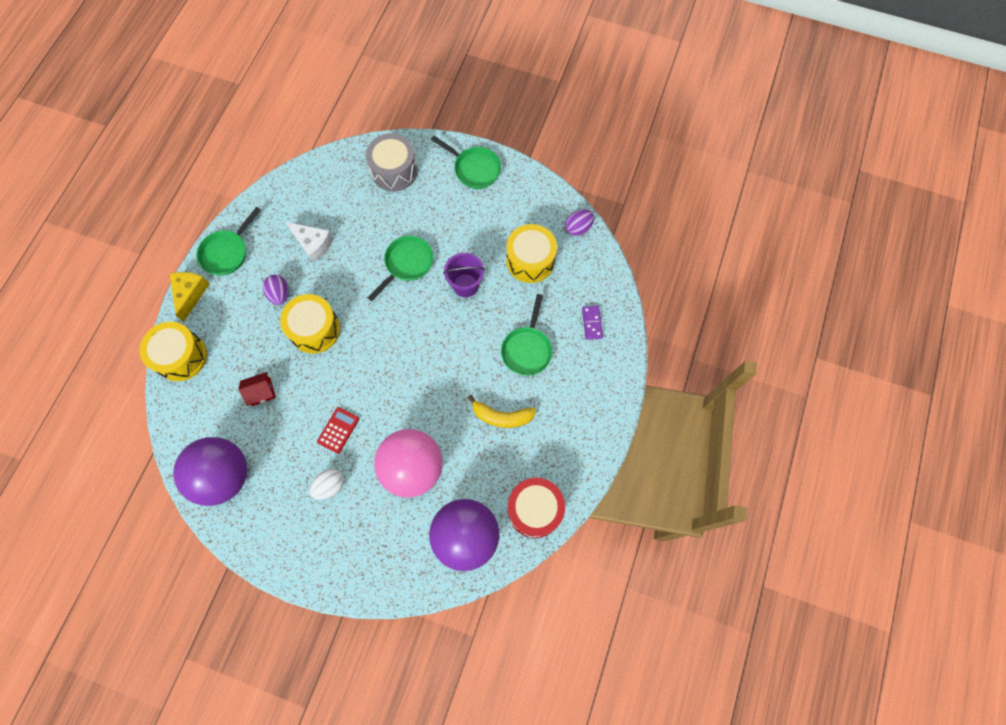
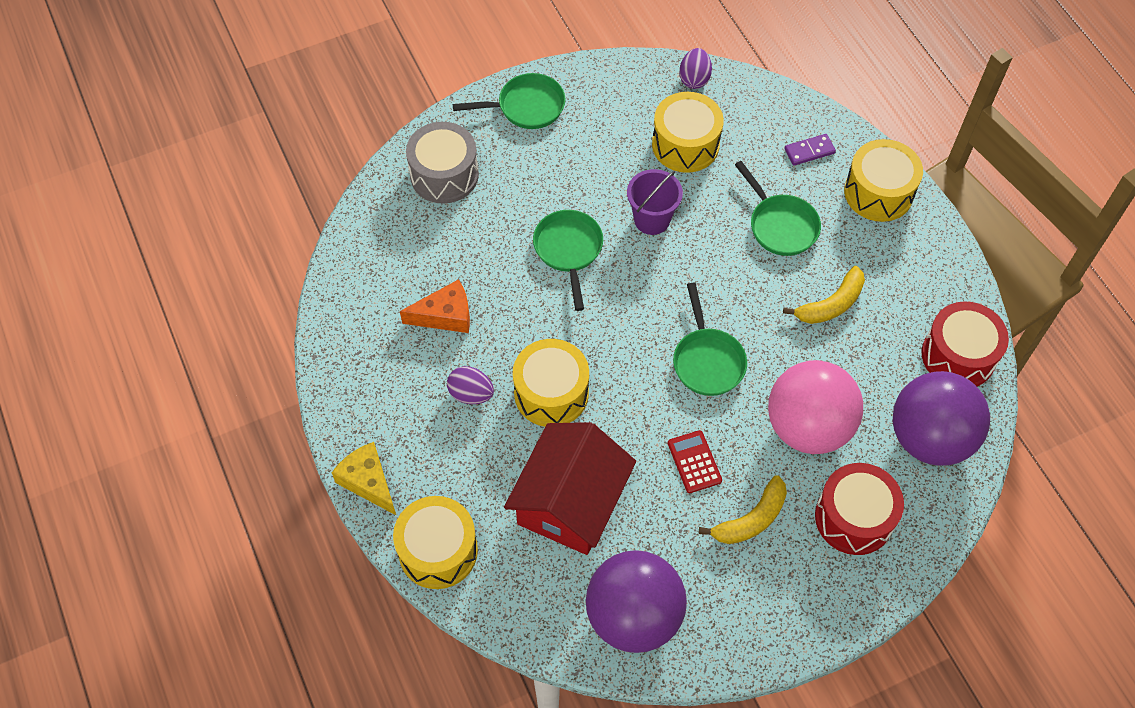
camera: 45 degrees left, 10 degrees down
green pan [197,207,261,275] -> green pan moved to [673,283,747,396]
red house [238,372,276,406] -> red house [504,422,636,555], size x2.40
white cheese [286,222,333,263] -> orange cheese [400,279,470,333]
white egg [310,469,344,500] -> yellow banana [699,475,787,544]
purple domino [582,306,603,340] -> purple domino turned 60 degrees counterclockwise [784,134,836,166]
none -> red drum [815,463,904,555]
none -> yellow drum [844,139,923,222]

